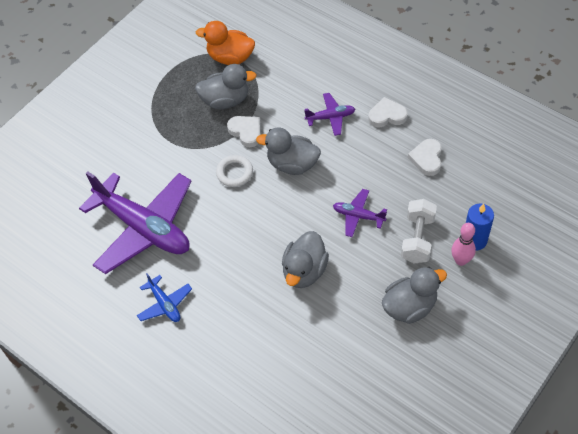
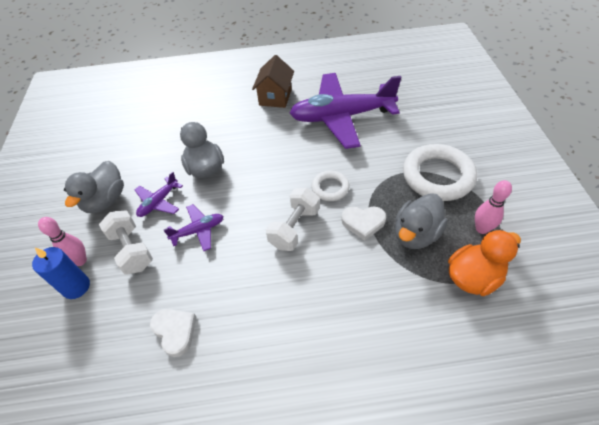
camera: 135 degrees right, 5 degrees down
blue plane [137,273,192,322] -> brown house [252,55,294,108]
grey duck [256,127,321,175] -> white dumbbell [266,188,320,251]
purple plane [304,93,355,136] -> purple plane moved to [135,171,183,217]
white heart [368,97,408,127] -> none
none -> white ring [403,144,477,201]
none -> pink bowling pin [475,180,512,234]

